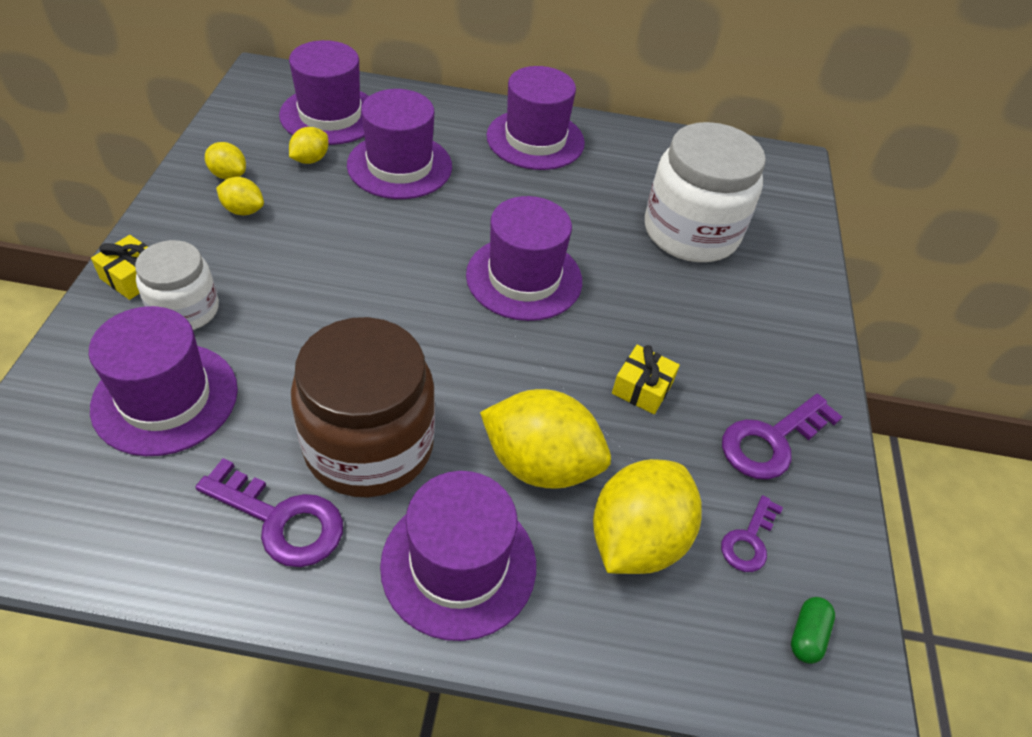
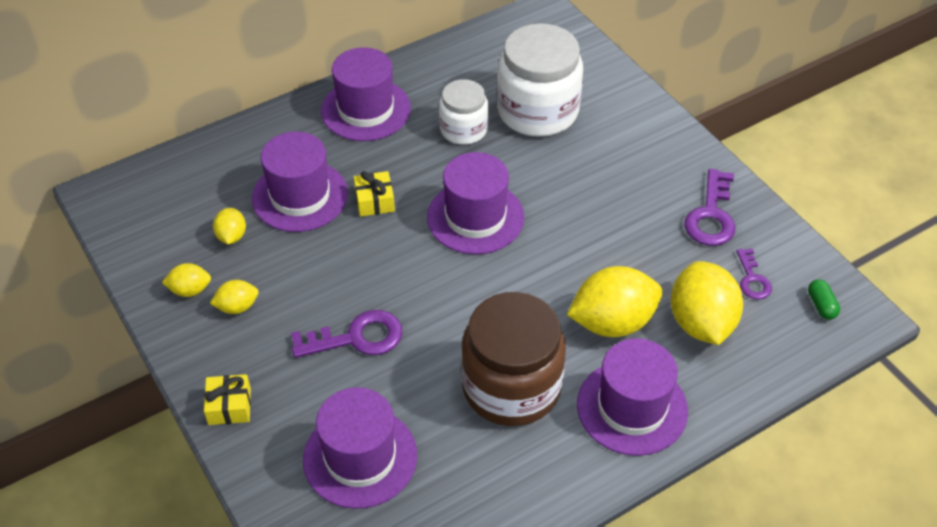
camera: 35 degrees left, 0 degrees up
white jar [135,240,219,330] -> white jar moved to [439,79,488,145]
purple key [195,458,343,567] -> purple key moved to [291,310,403,358]
purple hat [279,40,369,145] -> none
yellow gift [612,345,680,414] -> yellow gift moved to [354,171,395,217]

